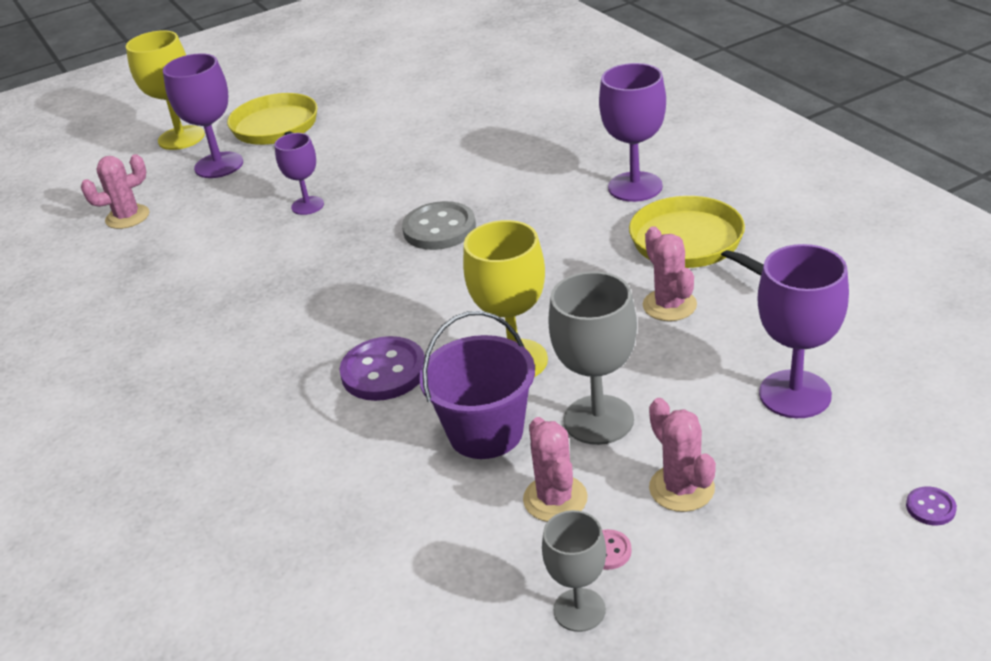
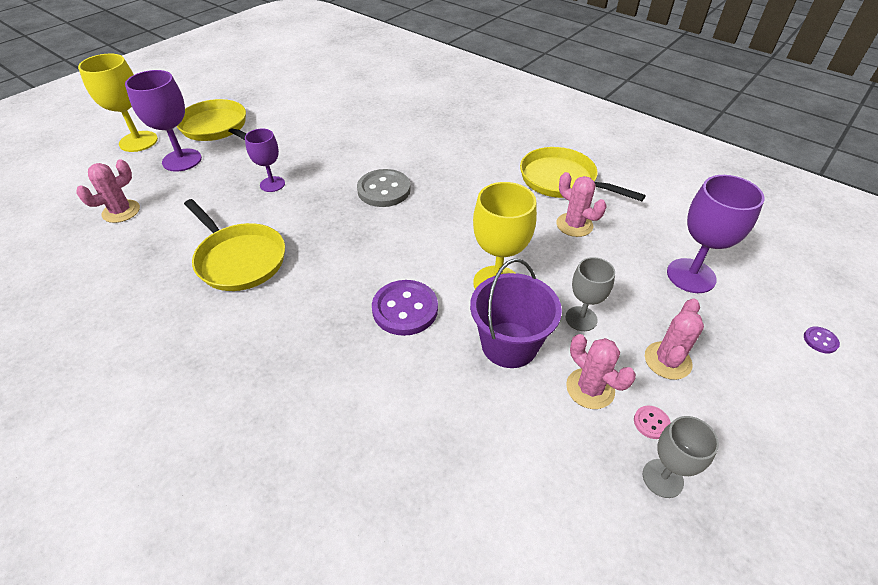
camera: 25 degrees left, 10 degrees up
grey goblet [548,271,637,445] -> grey goblet [566,257,615,331], size x0.62
purple goblet [599,63,666,202] -> none
pink cactus [649,398,716,512] -> pink cactus turned 75 degrees clockwise [645,299,704,380]
none -> yellow pan [184,199,285,291]

